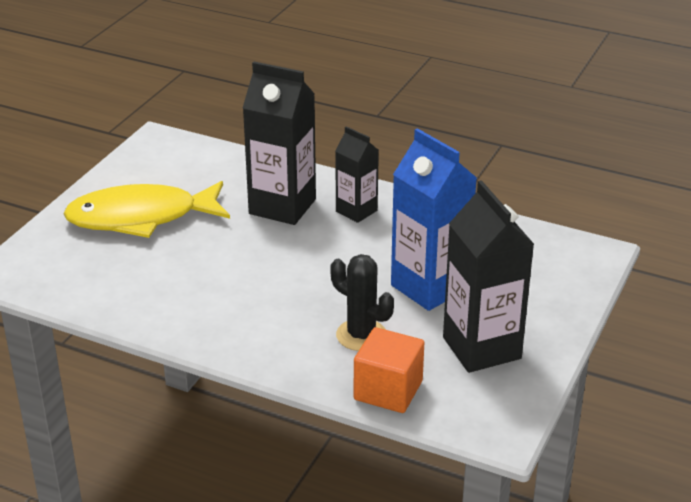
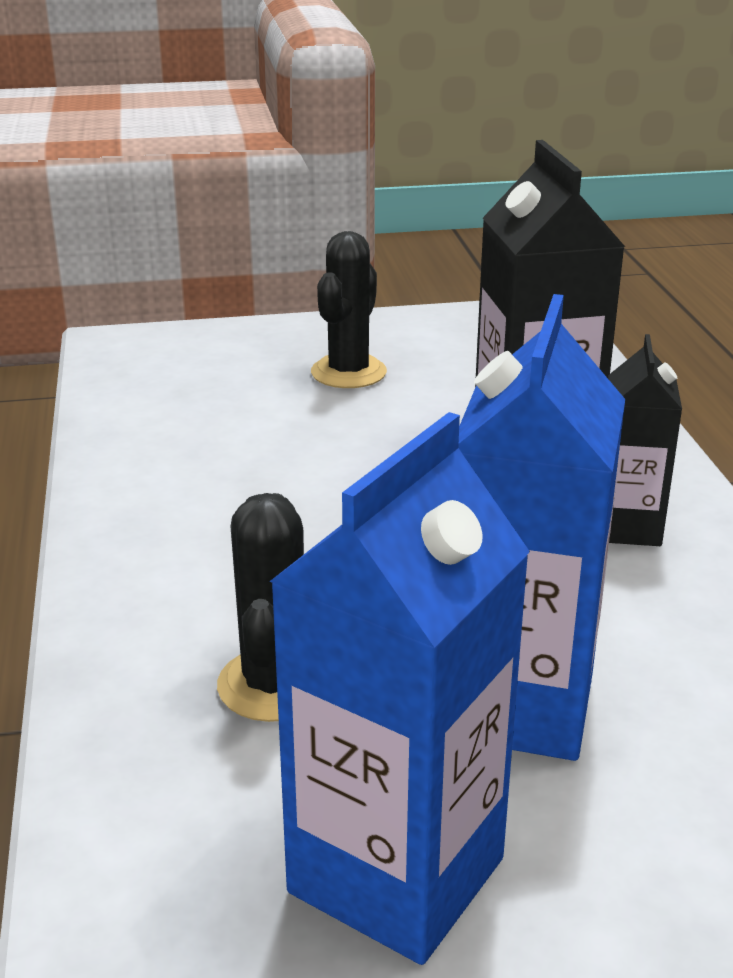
camera: 55 degrees right, 5 degrees down
yellow fish [63,181,230,238] -> black cactus [311,231,387,388]
orange cube [354,327,424,413] -> none
black carton [443,180,534,373] -> blue carton [269,412,530,965]

